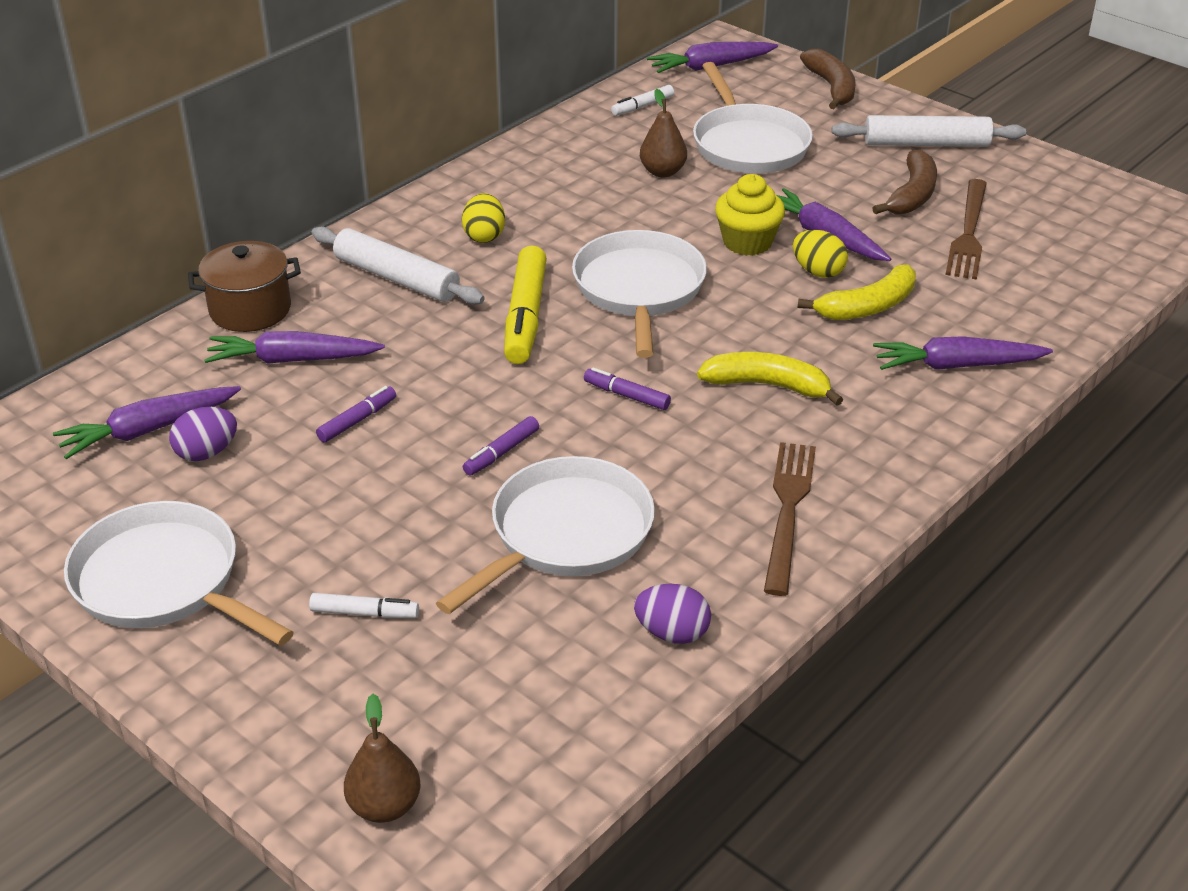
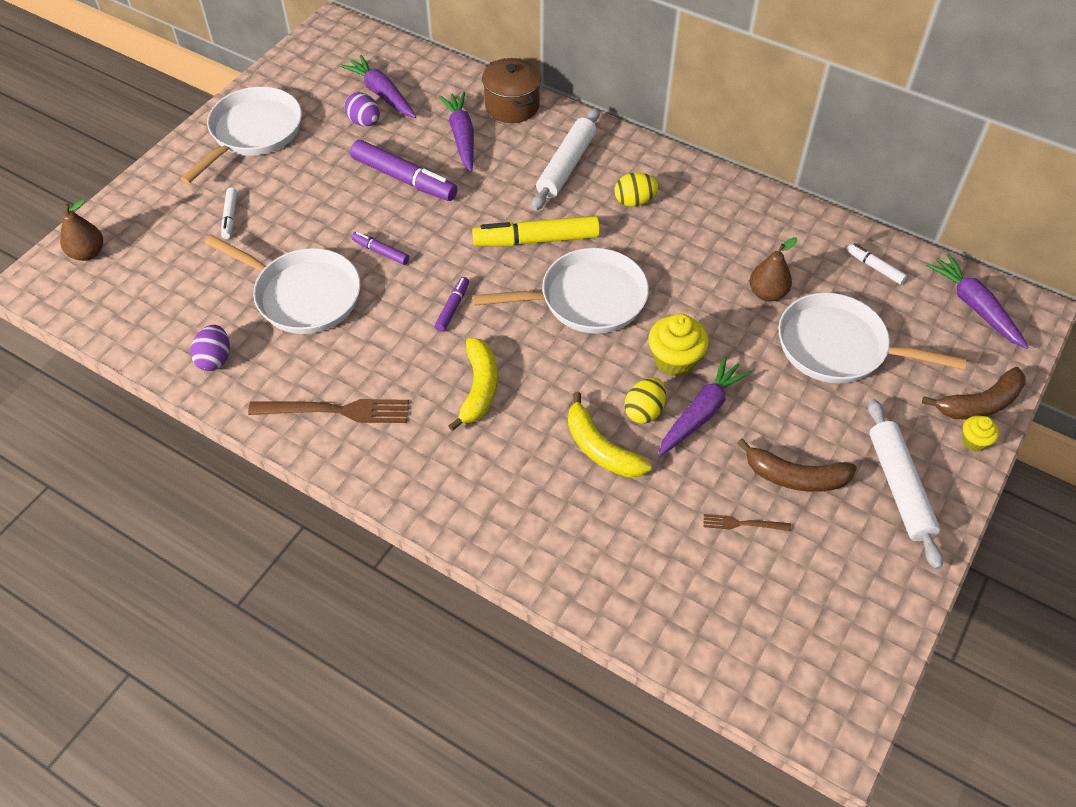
camera: 80 degrees right, 15 degrees up
purple marker [316,386,396,442] -> purple marker [350,140,458,201], size x1.96
white pan [693,62,813,174] -> white pan turned 45 degrees clockwise [778,293,967,383]
purple carrot [873,336,1053,370] -> none
brown fork [945,179,987,280] -> brown fork [704,514,791,531], size x0.51
none -> yellow cupcake [962,415,999,451]

